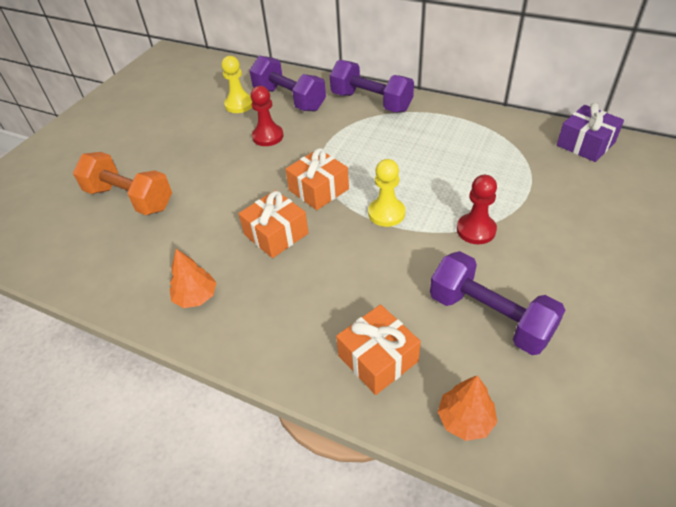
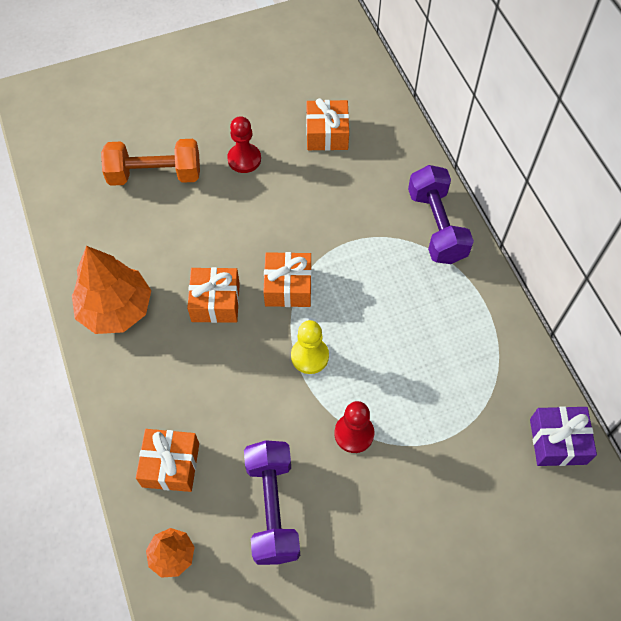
camera: 40 degrees right, 15 degrees up
orange dumbbell [73,152,172,215] -> orange dumbbell turned 75 degrees counterclockwise [101,139,200,186]
orange tree [170,249,217,308] -> orange tree [72,246,151,334], size x1.87
yellow pawn [221,56,252,113] -> orange gift [306,98,349,151]
purple dumbbell [249,56,326,112] -> none
red pawn [251,86,284,146] -> red pawn moved to [227,116,261,173]

